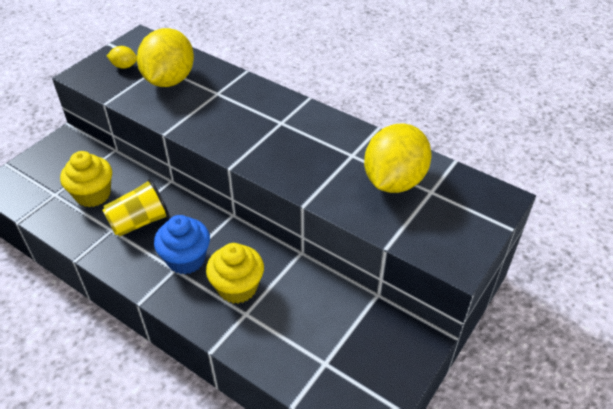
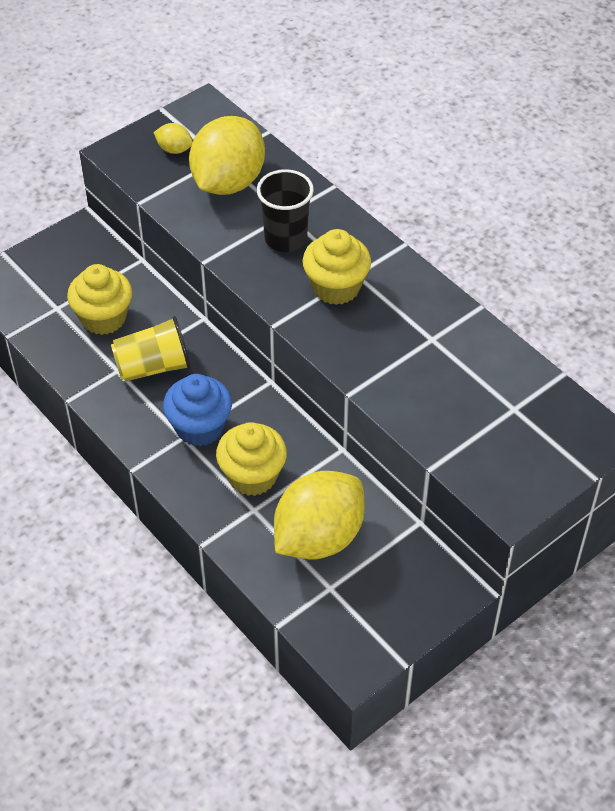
camera: 15 degrees right, 5 degrees up
yellow lemon [364,124,432,193] -> yellow lemon moved to [274,471,365,560]
none -> black cup [257,169,314,252]
none -> yellow cupcake [302,229,371,305]

